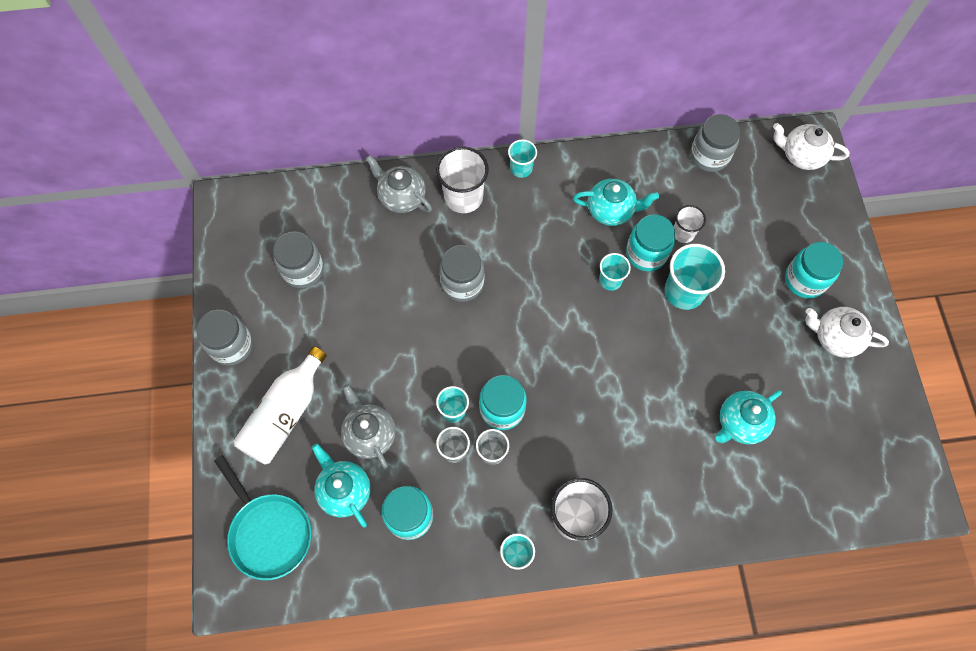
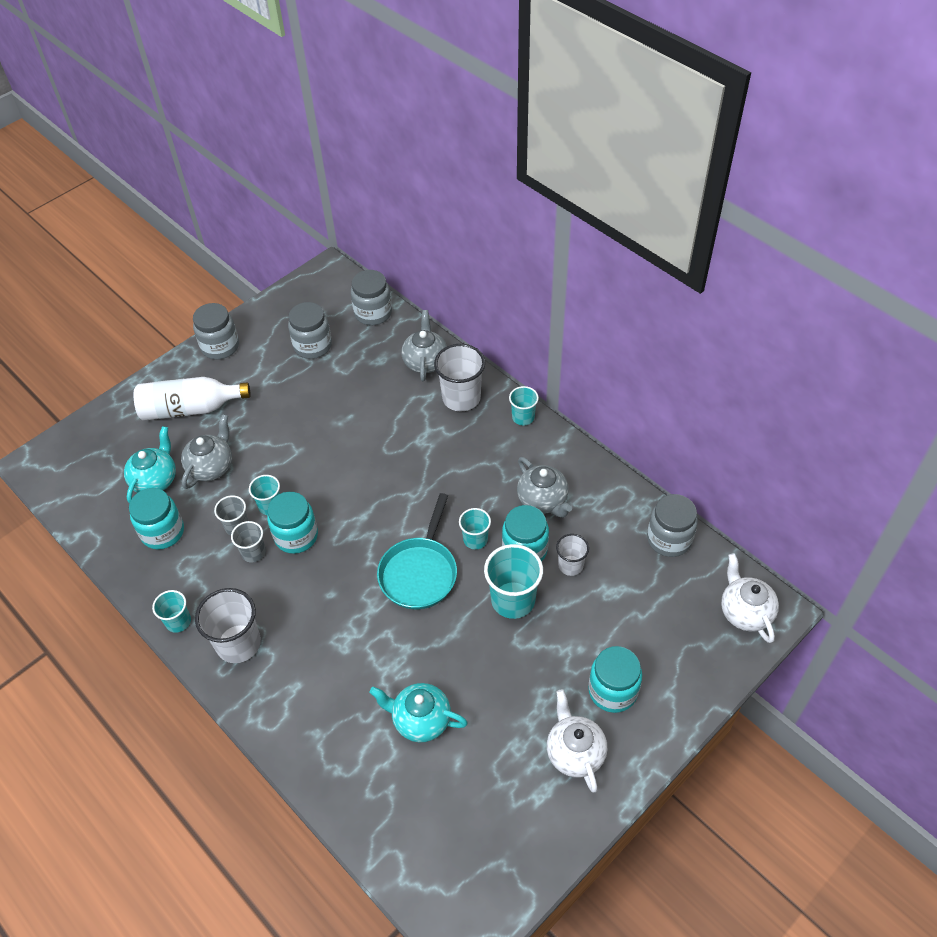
camera: 55 degrees right, 15 degrees down
turquoise pan [214,455,311,580] -> turquoise pan moved to [377,493,457,609]
grey jar [439,245,484,302] -> grey jar moved to [351,270,392,326]
turquoise teapot [573,179,659,226] -> grey teapot [517,457,572,518]

